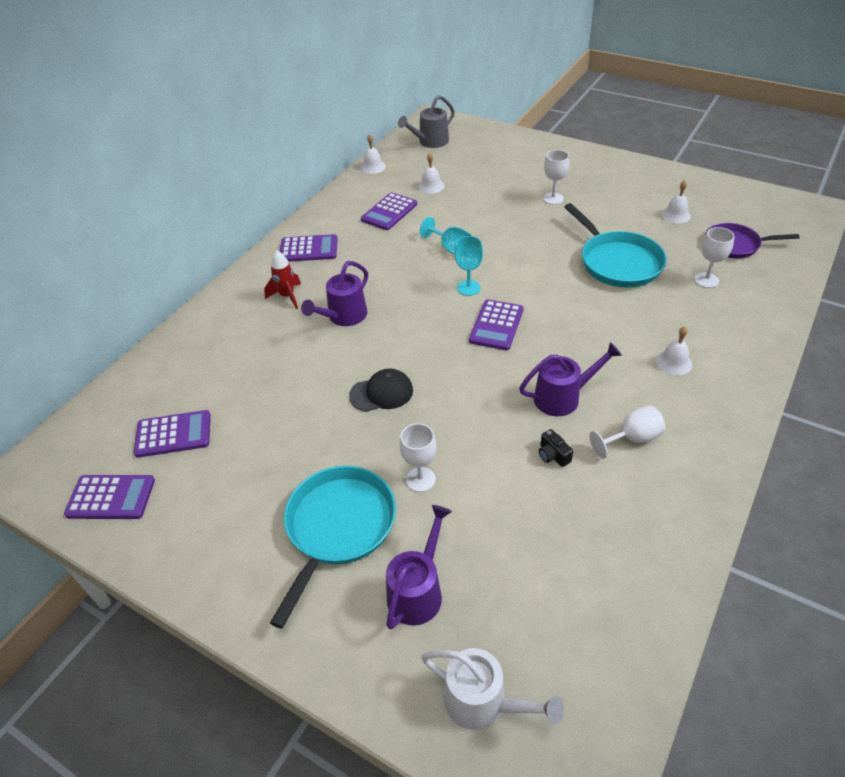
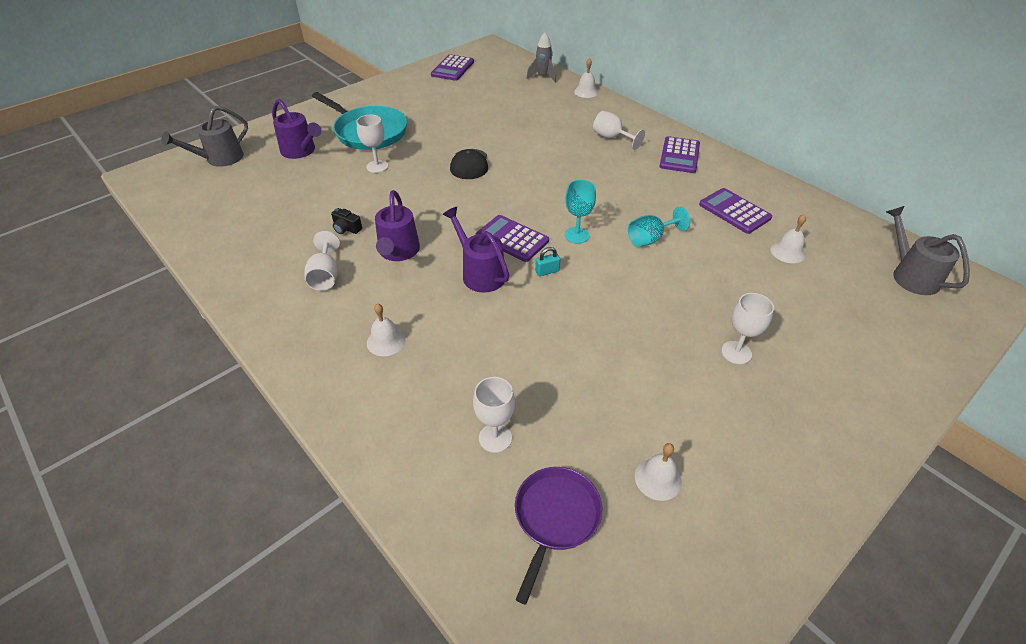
camera: 105 degrees right, 0 degrees up
purple calculator [134,410,211,458] -> none
red rocket [264,250,301,309] -> white goblet [593,111,645,150]
purple watering can [301,261,368,326] -> purple watering can moved to [442,207,509,293]
white bell [361,134,386,174] -> white bell moved to [574,58,599,98]
white watering can [421,648,564,730] -> grey watering can [161,106,248,167]
black camera [539,429,573,467] -> black camera turned 135 degrees counterclockwise [331,208,362,234]
turquoise pan [565,203,667,288] -> none
none -> grey rocket [526,32,556,83]
none -> turquoise padlock [535,247,560,276]

